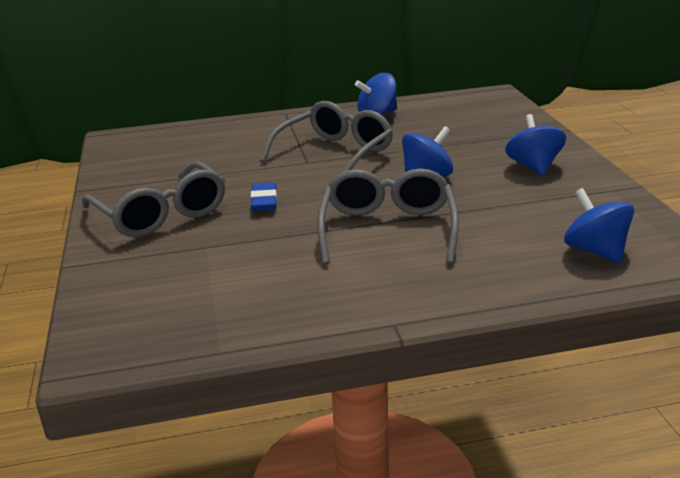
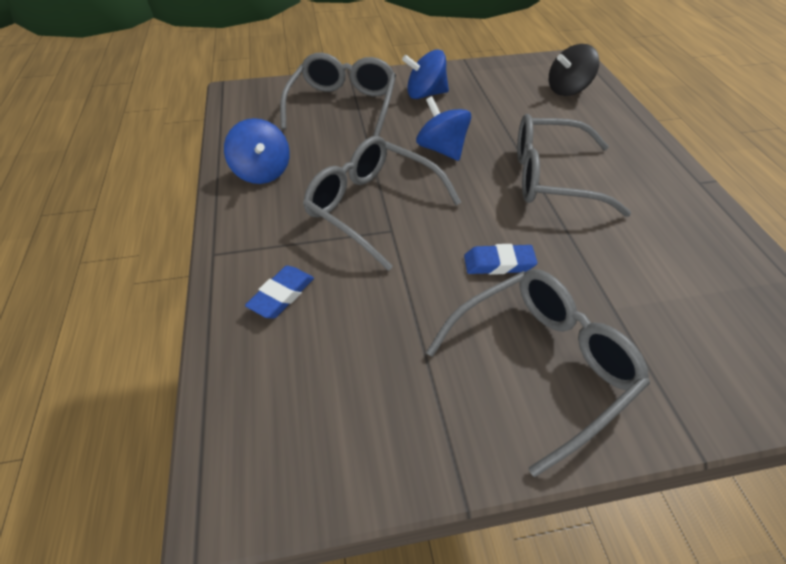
camera: 90 degrees left, 20 degrees up
blue spinning top [564,188,634,263] -> black spinning top [549,44,599,96]
none -> blue eraser [245,266,314,319]
none -> grey glasses [280,53,396,136]

